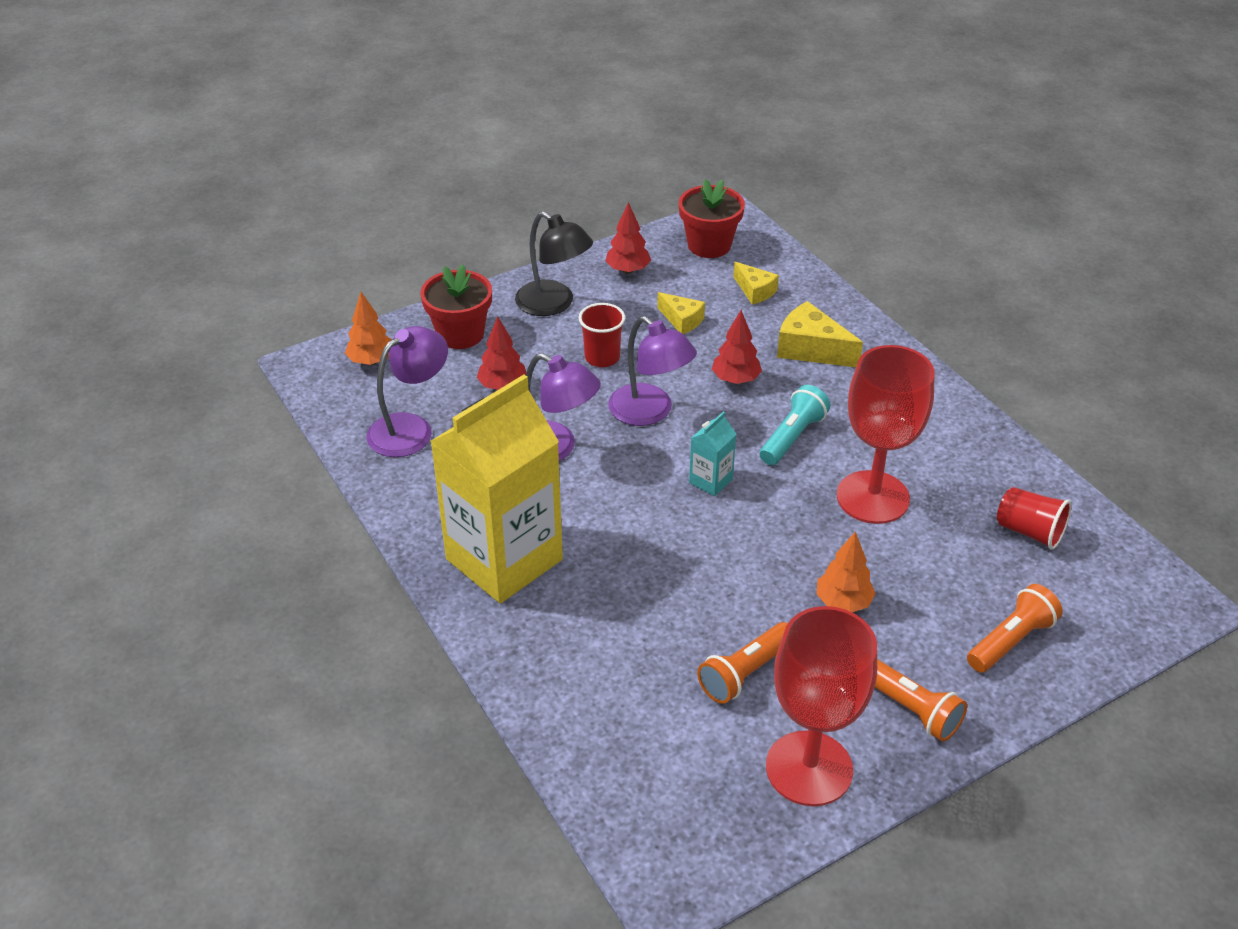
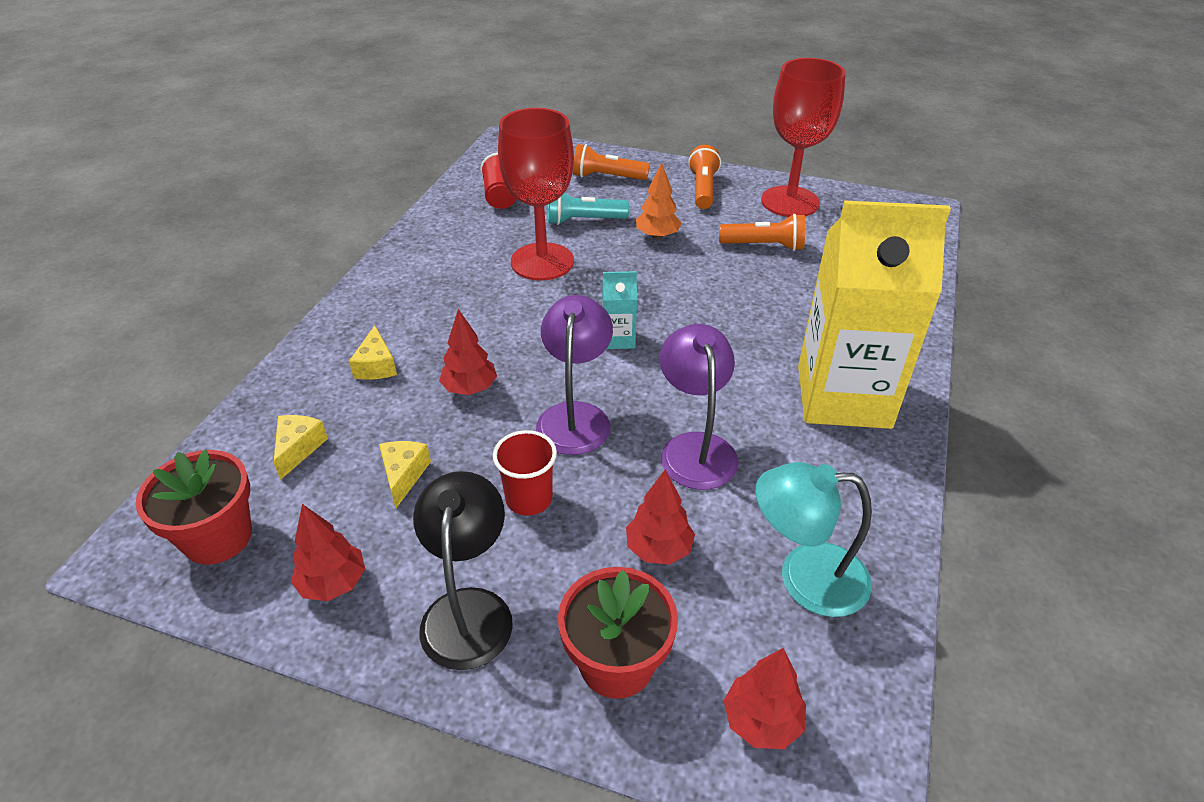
camera: 130 degrees left, 0 degrees up
orange tree [345,292,392,365] -> red tree [723,648,806,749]
purple lamp [367,326,448,457] -> turquoise lamp [755,462,872,617]
turquoise flashlight [759,385,830,465] -> turquoise flashlight moved to [548,193,629,225]
yellow cheese [777,301,863,367] -> yellow cheese [349,325,397,380], size x0.62

